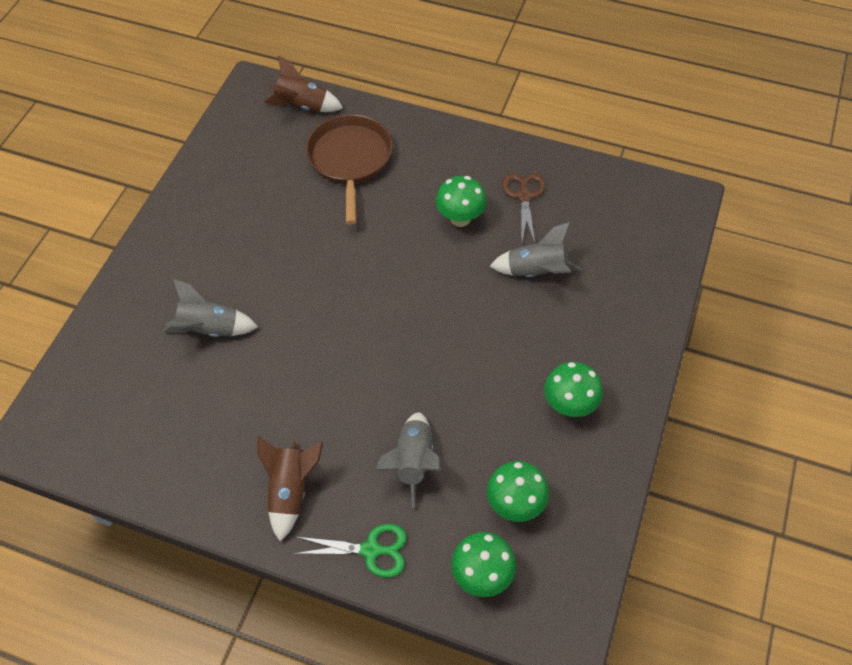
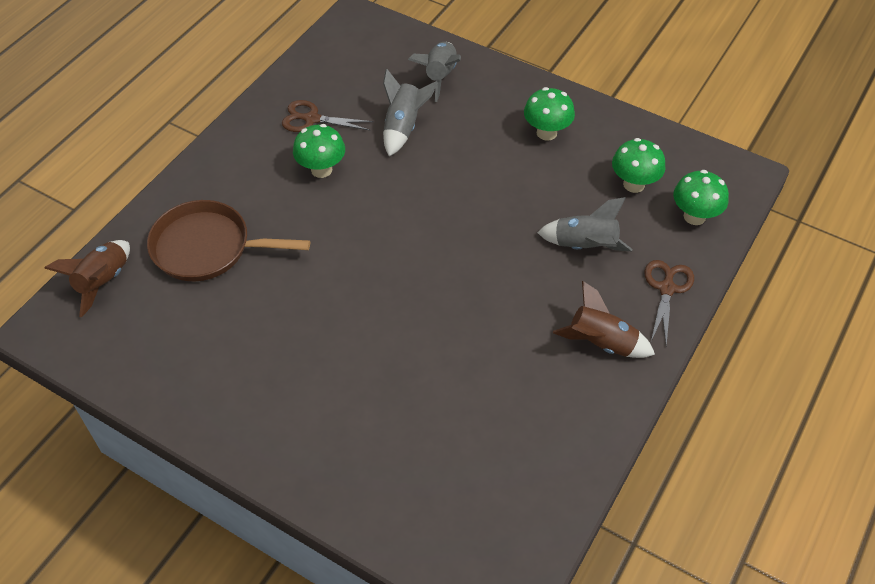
camera: 80 degrees left, 5 degrees down
grey rocket [163,279,258,337] -> grey rocket moved to [408,42,461,102]
green scissors [294,524,407,578] -> brown scissors [644,260,694,345]

